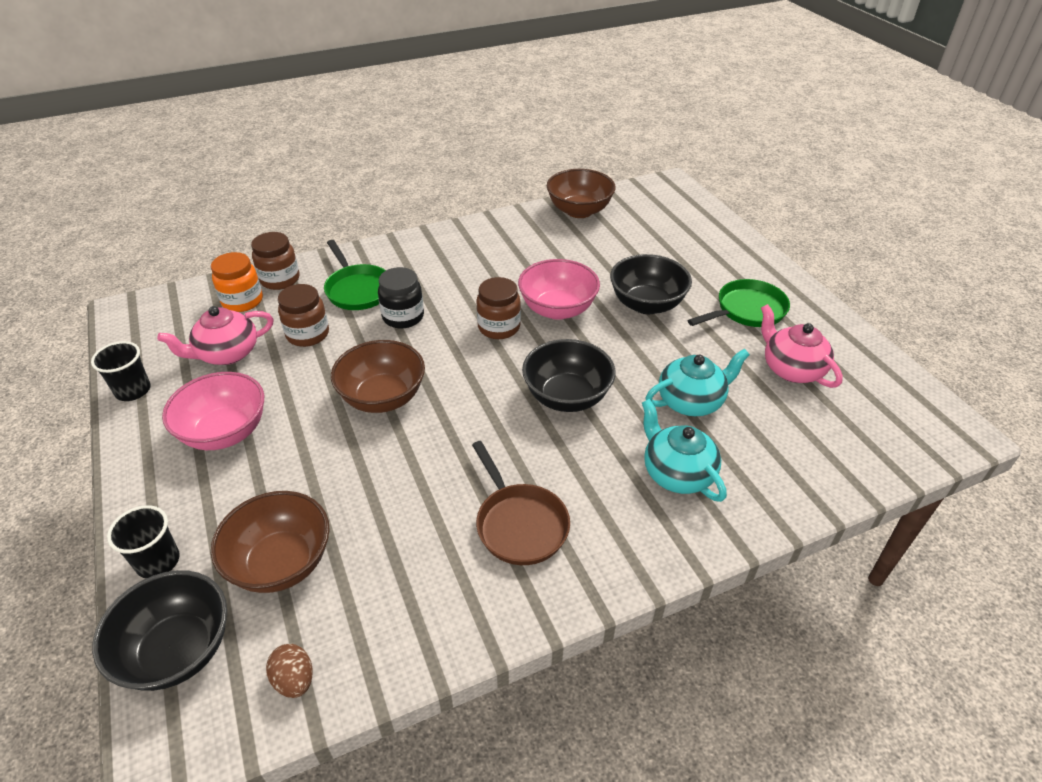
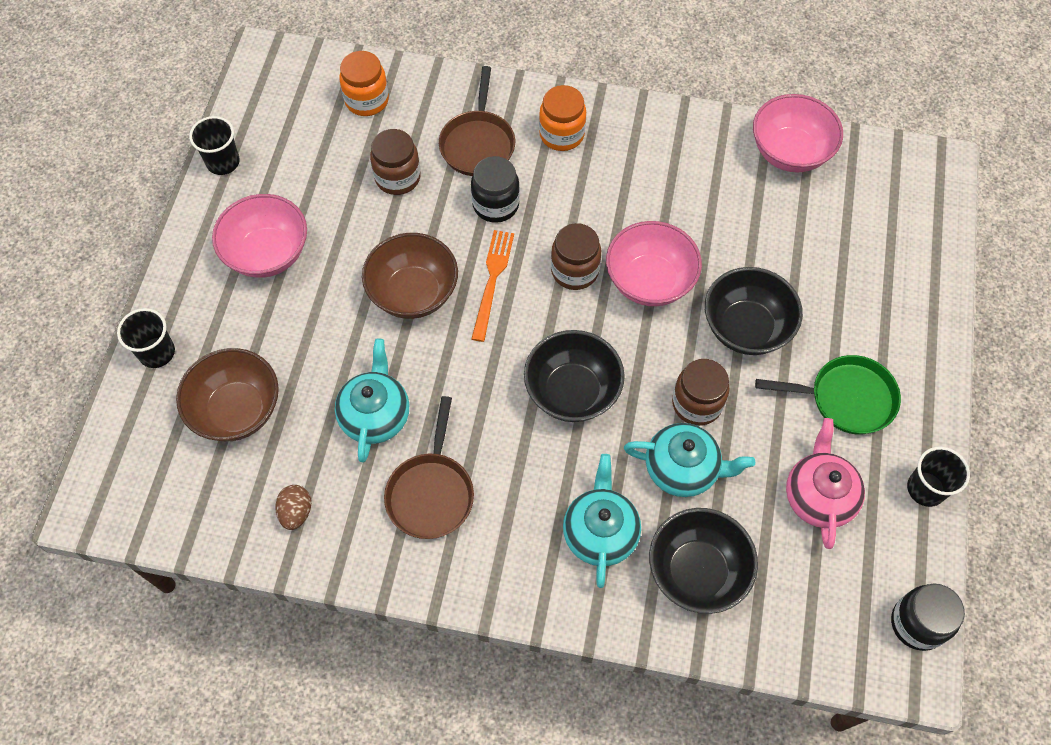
camera: 35 degrees right, 20 degrees up
black bowl [92,570,227,691] -> black bowl moved to [649,508,758,614]
pink teapot [157,306,274,365] -> none
brown jar [251,232,299,290] -> brown jar moved to [672,359,730,426]
brown egg [266,644,312,698] -> brown egg moved to [275,485,311,530]
green pan [324,240,386,310] -> brown pan [439,66,515,176]
brown bowl [547,169,616,218] -> pink bowl [753,94,843,172]
none -> turquoise teapot [335,339,409,462]
none -> orange fork [471,230,514,342]
none -> orange jar [539,85,586,151]
none -> black jar [891,584,965,651]
none -> black cup [907,447,970,507]

